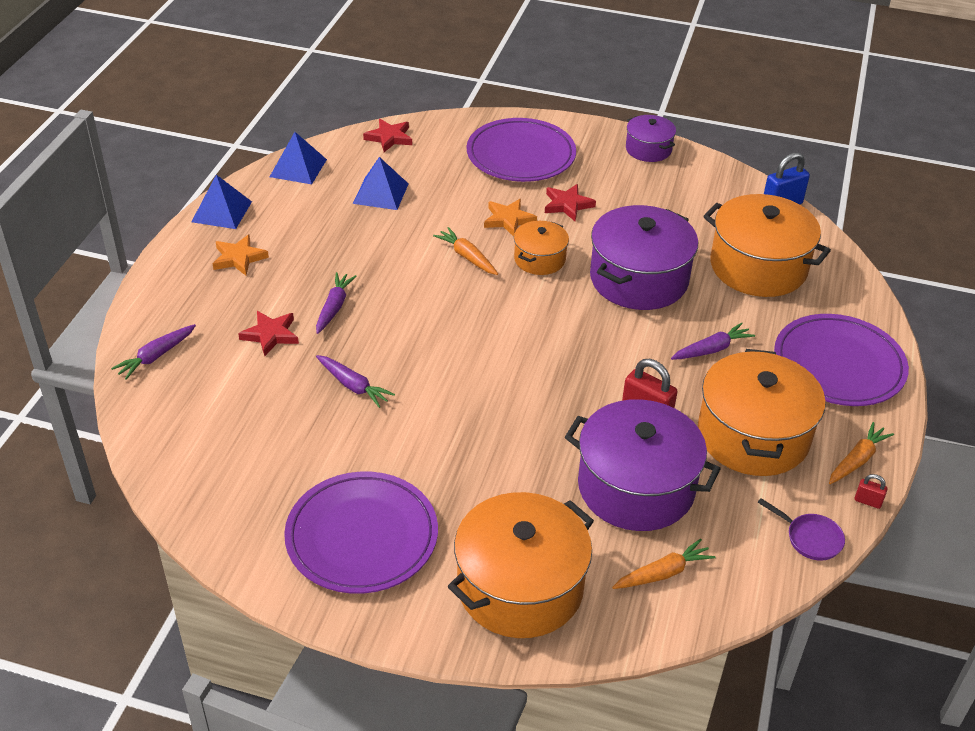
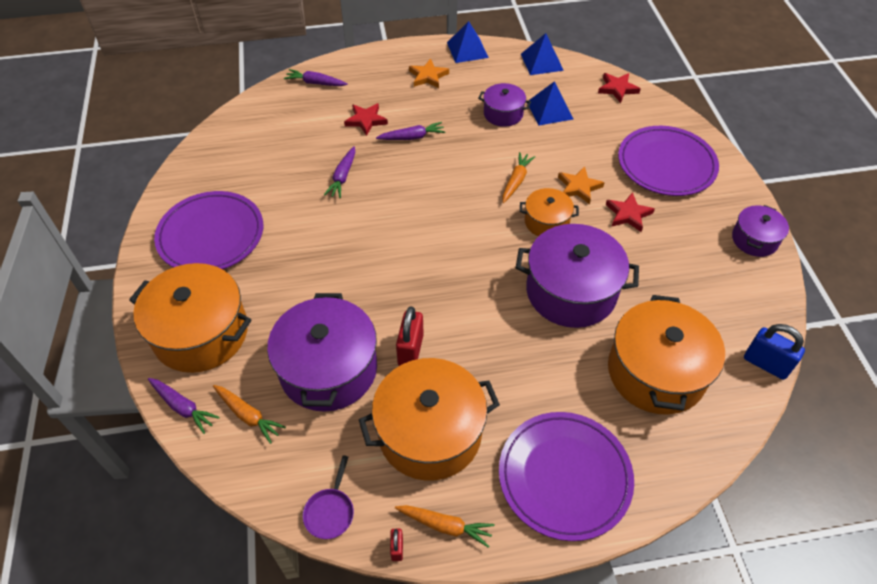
camera: 65 degrees right, 10 degrees up
purple carrot [671,323,755,360] -> purple carrot moved to [148,378,220,434]
none -> purple pot [478,83,531,127]

